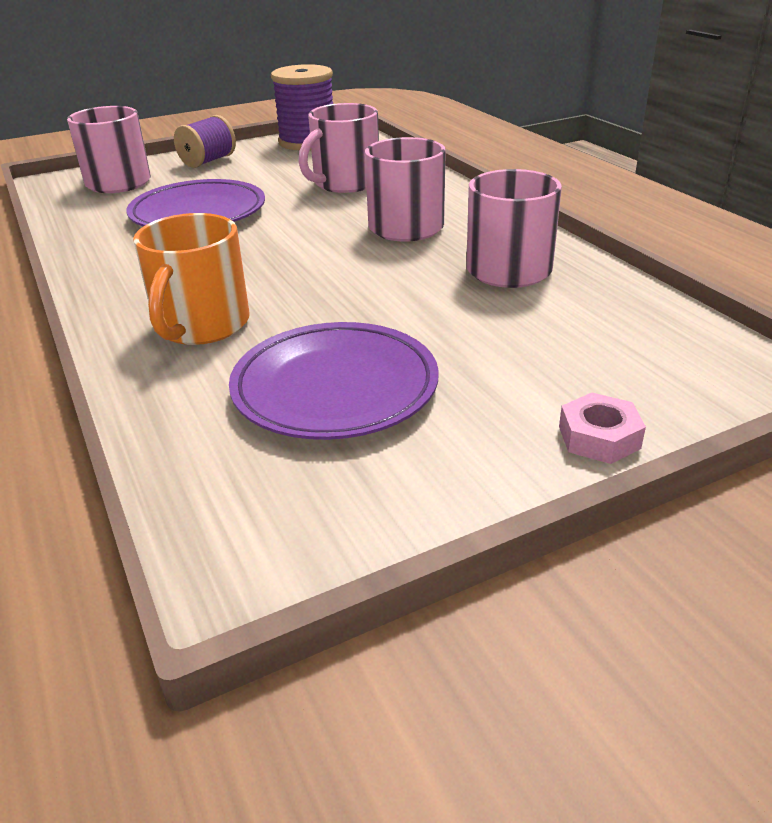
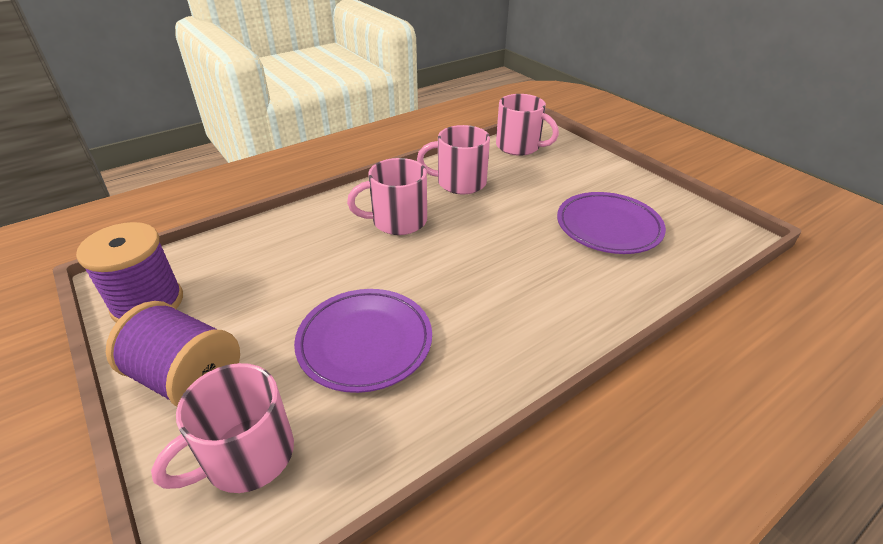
camera: 100 degrees left, 5 degrees up
orange mug [133,213,250,345] -> none
purple spool [174,115,236,168] -> purple spool [106,301,240,407], size x1.54
pink mug [298,103,379,193] -> pink mug moved to [496,94,559,156]
pink nut [559,393,646,464] -> none

